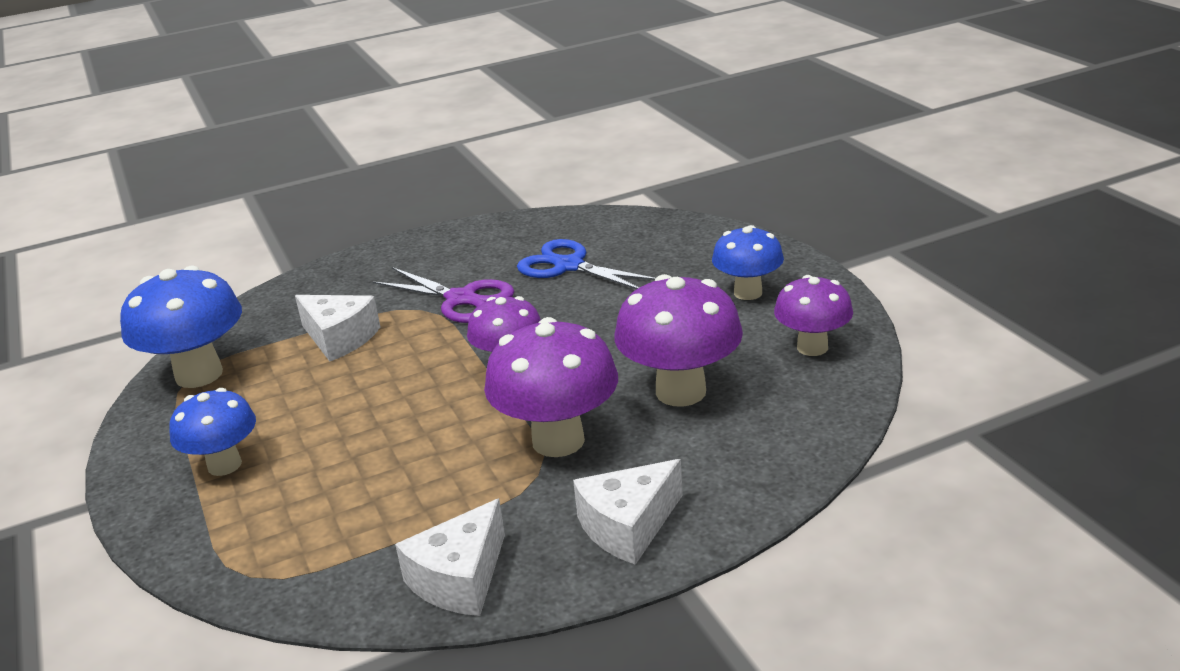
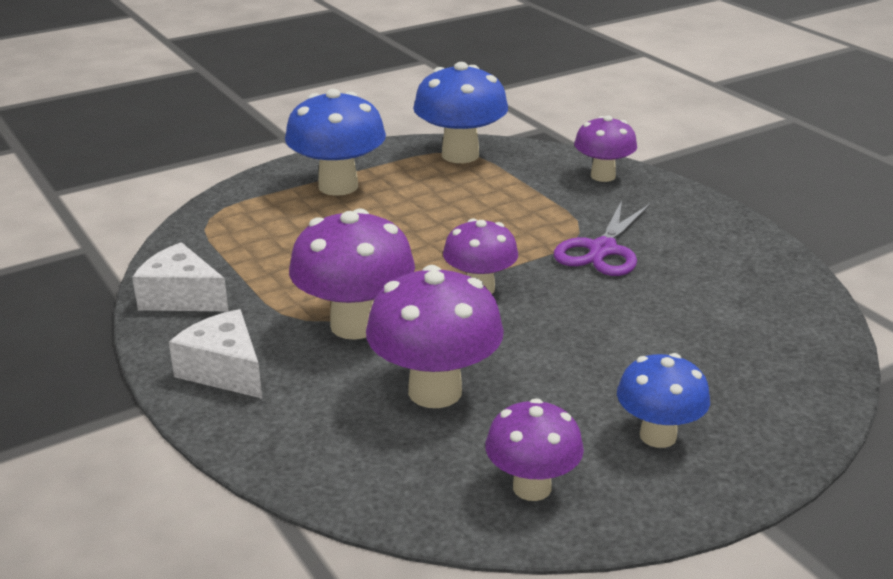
camera: 80 degrees right, 0 degrees up
blue mushroom [169,388,256,476] -> blue mushroom [285,89,386,196], size x1.56
white cheese [295,295,380,361] -> none
blue scissors [517,239,656,289] -> none
none -> purple mushroom [574,115,637,182]

